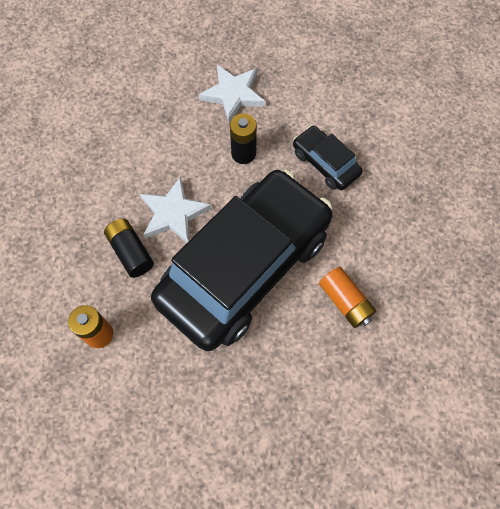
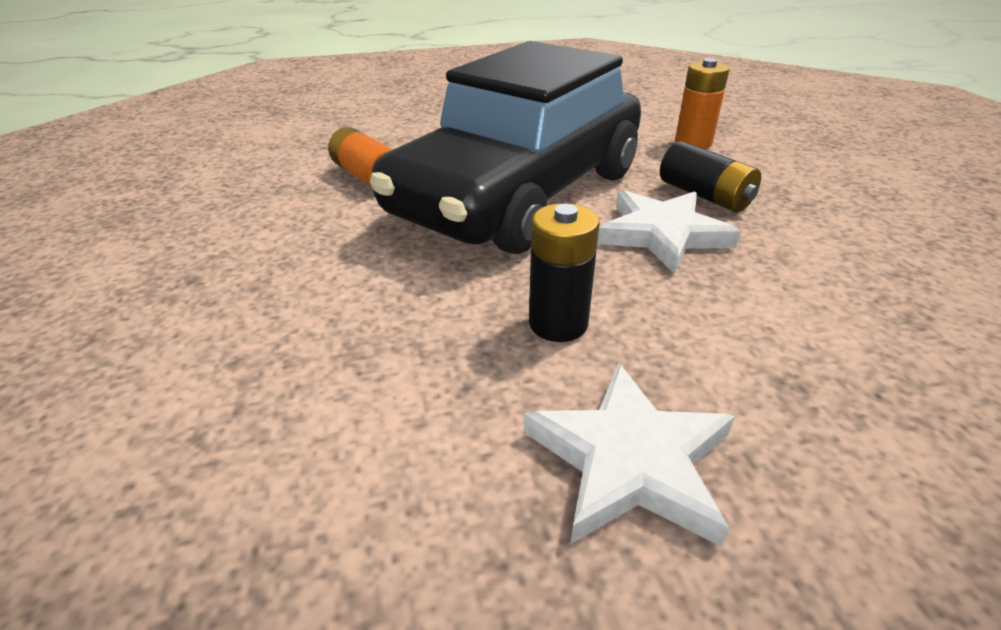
camera: 175 degrees right, 30 degrees down
black car [293,126,363,190] -> none

